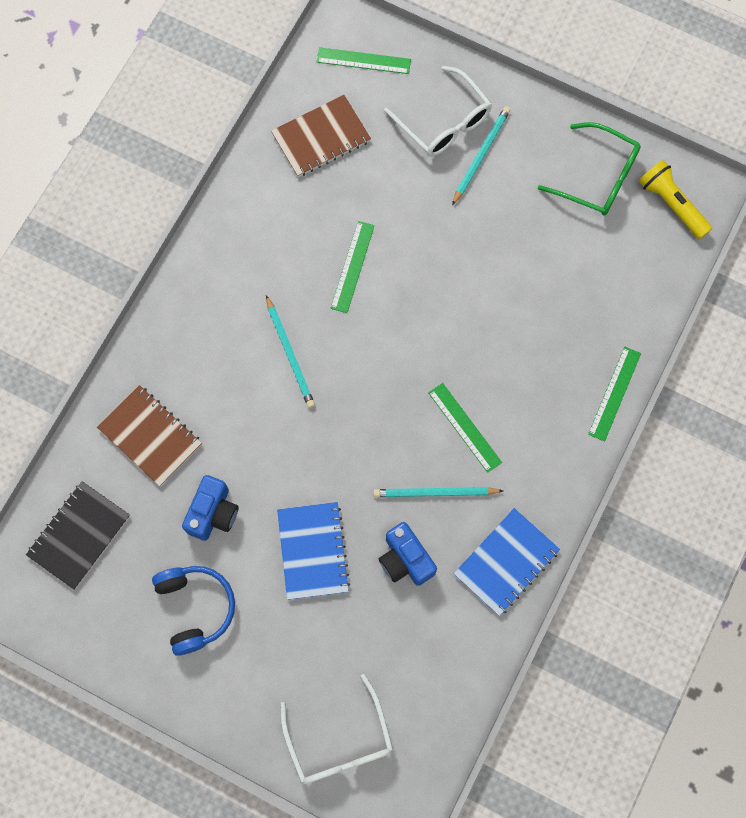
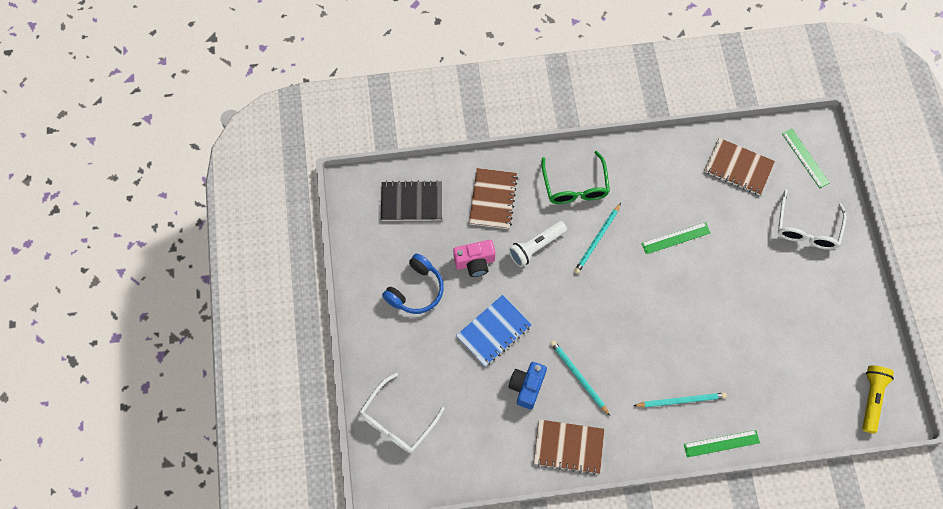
camera: 55 degrees right, 5 degrees down
blue camera [182,475,239,541] -> pink camera [453,240,495,277]
green ruler [428,383,502,473] -> none
turquoise pencil [452,106,510,205] -> turquoise pencil moved to [633,393,727,407]
blue notebook [454,508,560,616] -> brown notebook [534,419,605,475]
green glasses [538,122,641,216] -> green glasses moved to [542,151,610,204]
none -> white flashlight [508,221,567,267]

